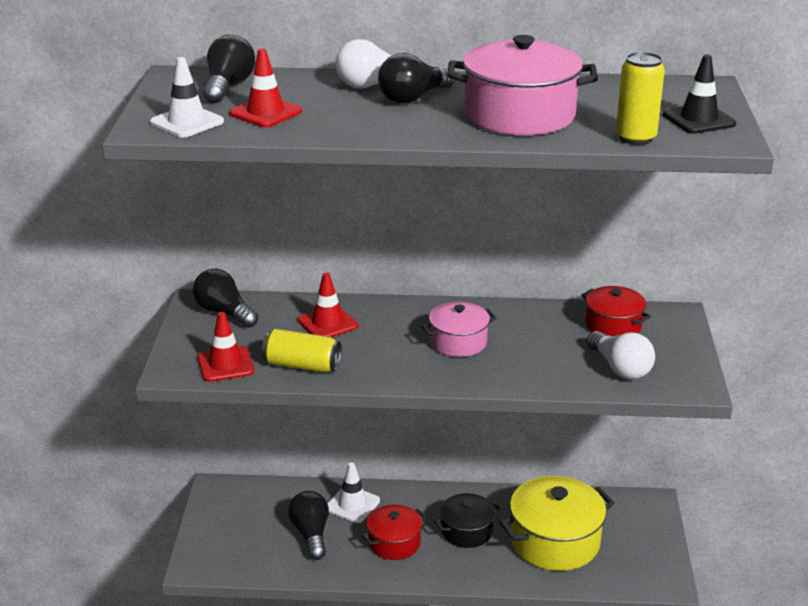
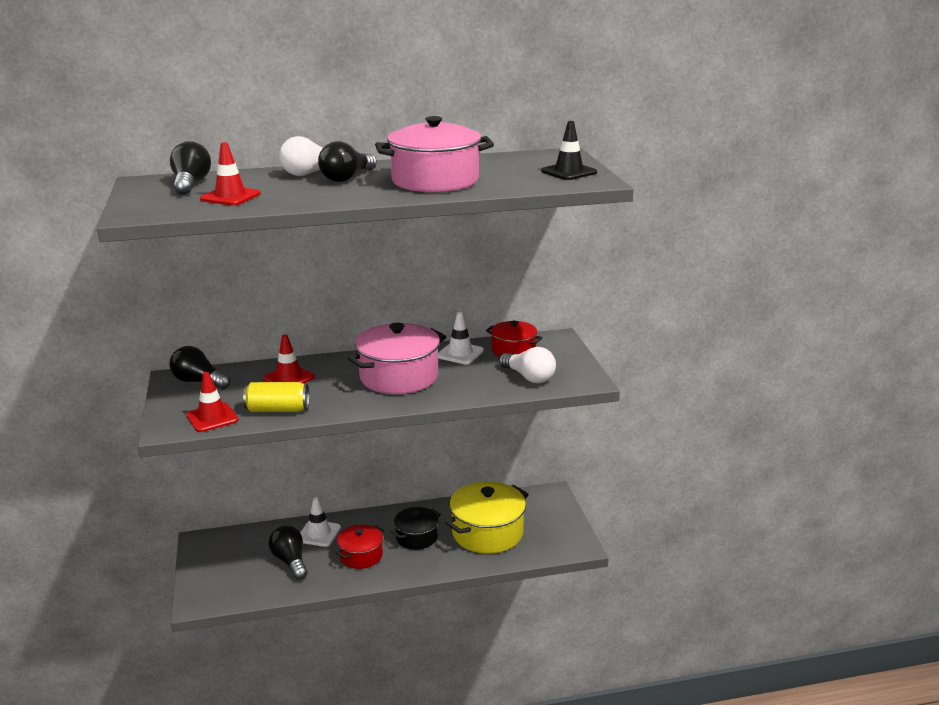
camera: 15 degrees left, 5 degrees down
white traffic cone [150,57,224,137] -> white traffic cone moved to [438,312,484,364]
pink pot [421,302,497,357] -> pink pot [347,323,446,394], size x1.71
yellow can [616,52,665,145] -> none

